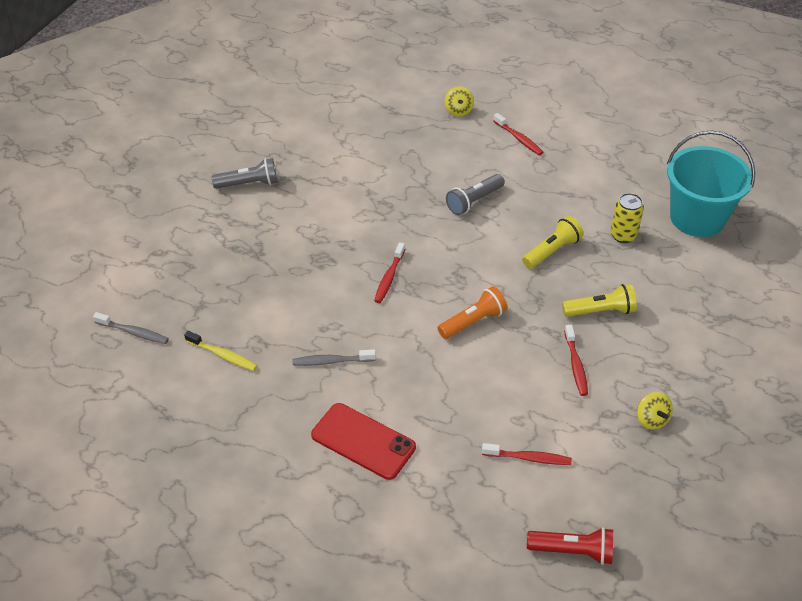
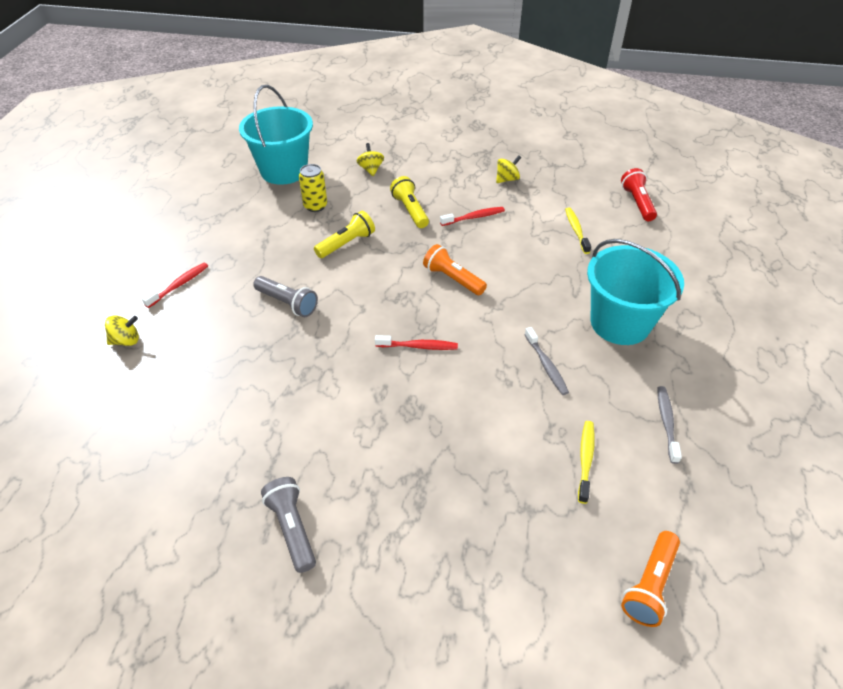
camera: 105 degrees left, 0 degrees up
grey toothbrush [93,312,169,344] -> grey toothbrush moved to [657,386,682,464]
red phone [311,403,416,480] -> turquoise bucket [587,239,684,345]
red toothbrush [482,443,572,465] -> yellow toothbrush [565,207,591,254]
yellow flashlight [522,216,583,269] -> yellow flashlight turned 105 degrees clockwise [314,211,375,258]
none -> yellow spinning top [357,143,384,176]
none -> orange flashlight [621,531,680,627]

